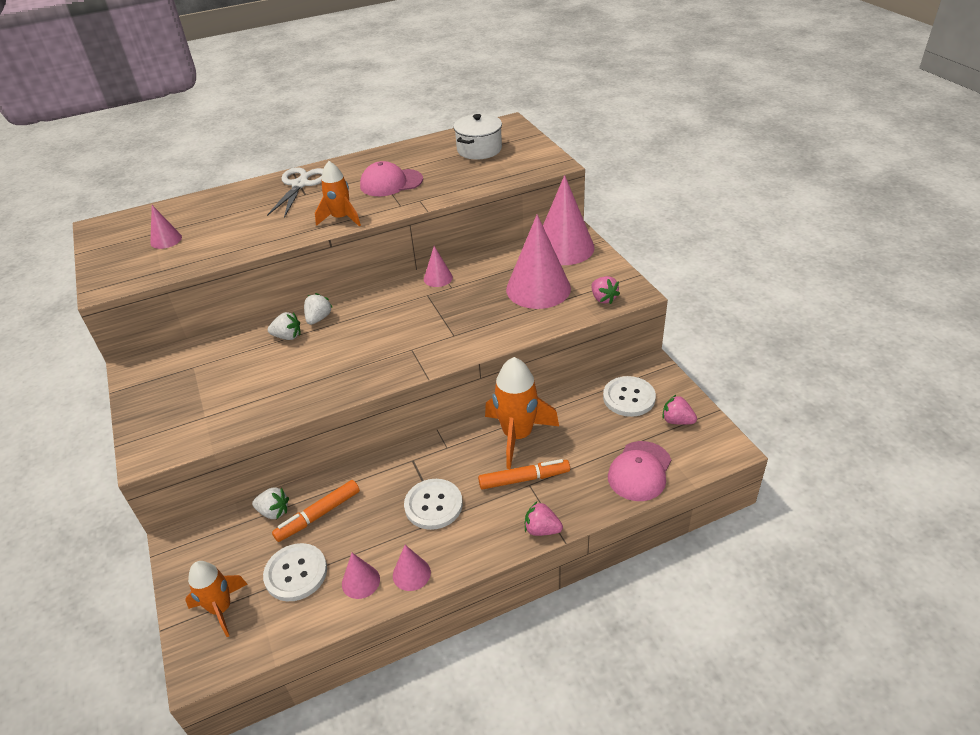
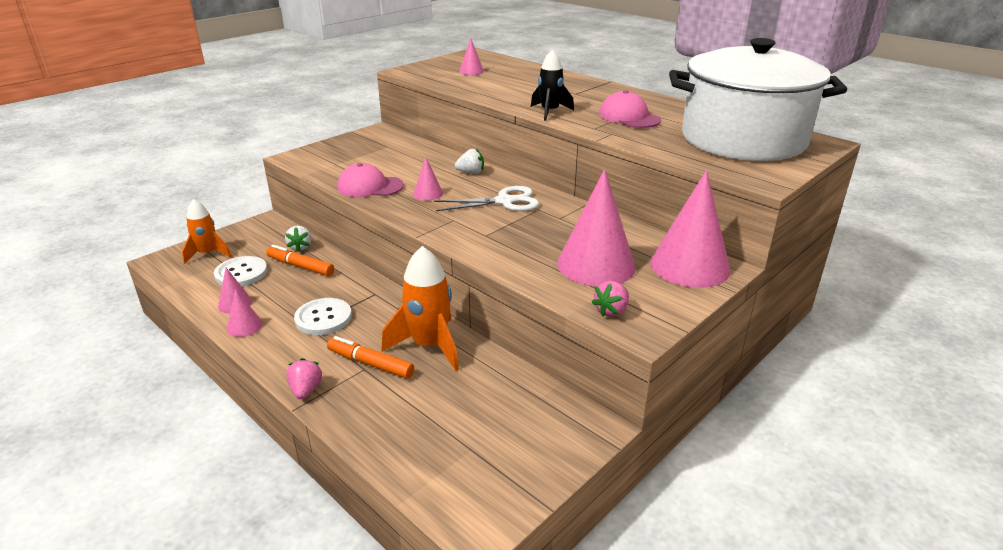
camera: 65 degrees right, 10 degrees down
white scissors [267,167,323,218] -> white scissors moved to [434,186,539,211]
white strawberry [268,312,301,340] -> none
orange rocket [315,161,361,226] -> black rocket [531,49,574,121]
pink cone [424,246,453,287] -> pink cone moved to [413,157,443,201]
white pot [454,114,502,160] -> white pot [669,38,847,161], size x2.23
orange marker [478,459,570,490] -> orange marker turned 150 degrees clockwise [327,336,414,378]
white button [603,376,656,417] -> none
pink cap [608,441,671,501] -> pink cap moved to [338,163,404,197]
pink strawberry [662,395,697,425] -> none

